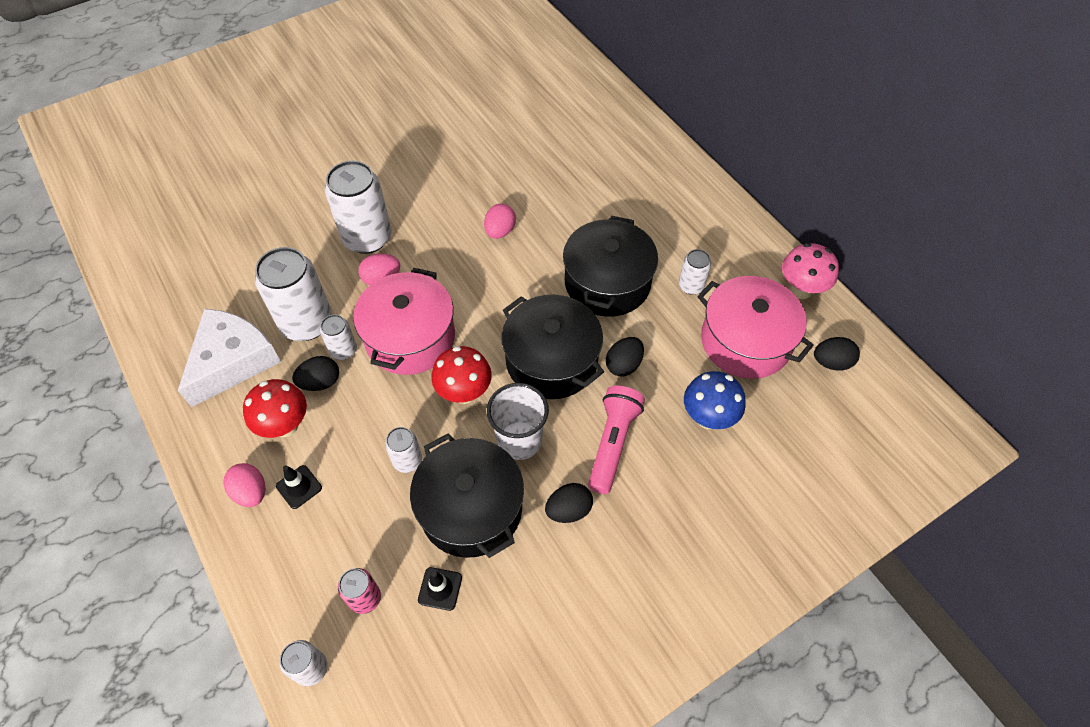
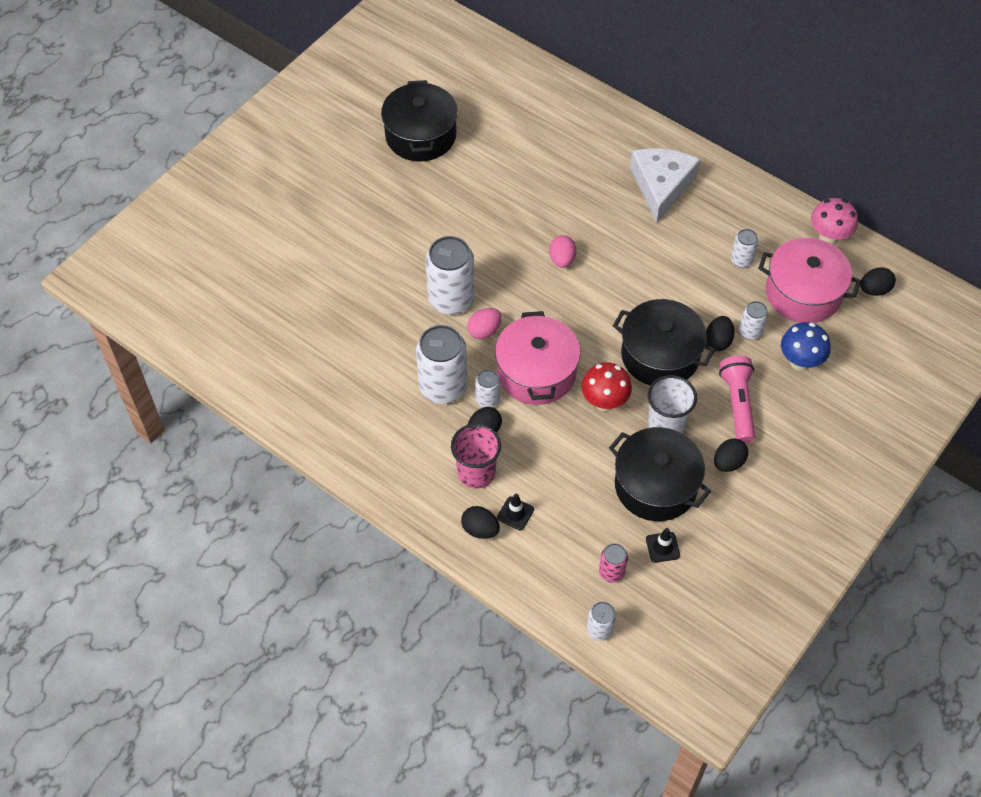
camera: 20 degrees left, 0 degrees up
white cheese [178,309,281,407] -> white cheese moved to [630,148,700,223]
pink egg [223,463,266,507] -> black egg [461,506,500,539]
red mushroom [243,379,307,438] -> pink cup [451,424,501,489]
white can [385,427,422,473] -> white can moved to [739,301,768,340]
black pot [563,216,658,317] -> black pot moved to [381,80,458,161]

